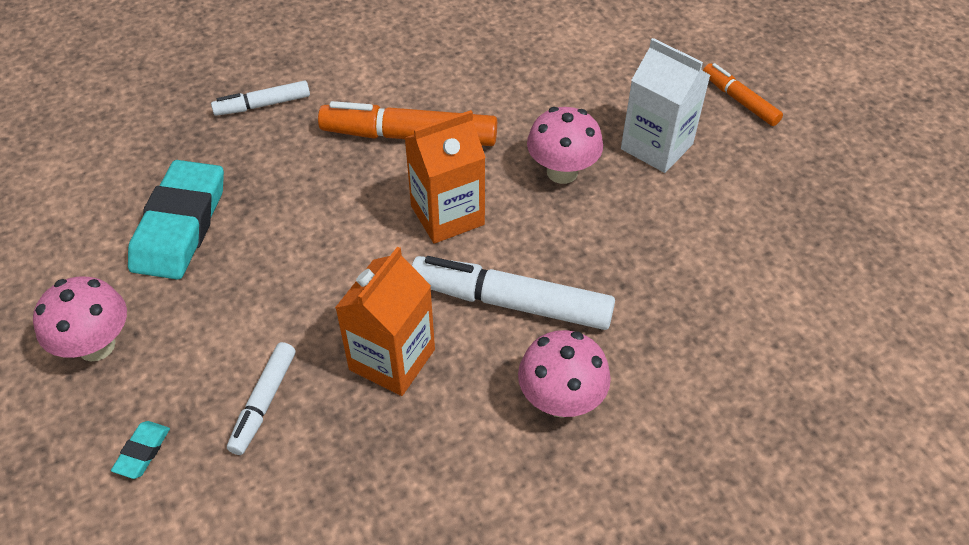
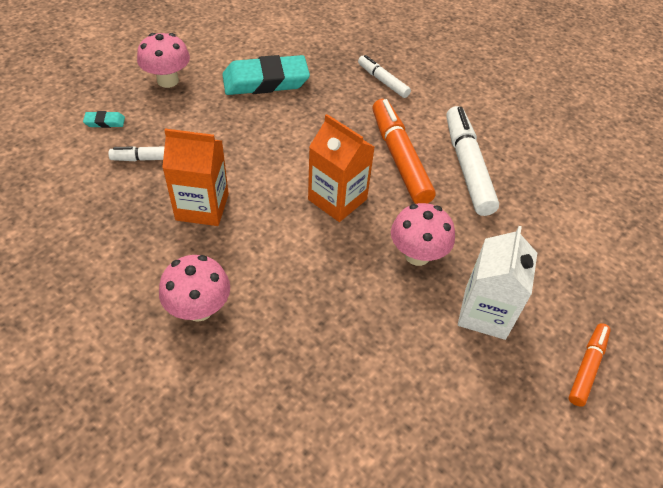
camera: 65 degrees right, 0 degrees up
white marker [412,256,615,330] -> white marker moved to [446,106,499,216]

